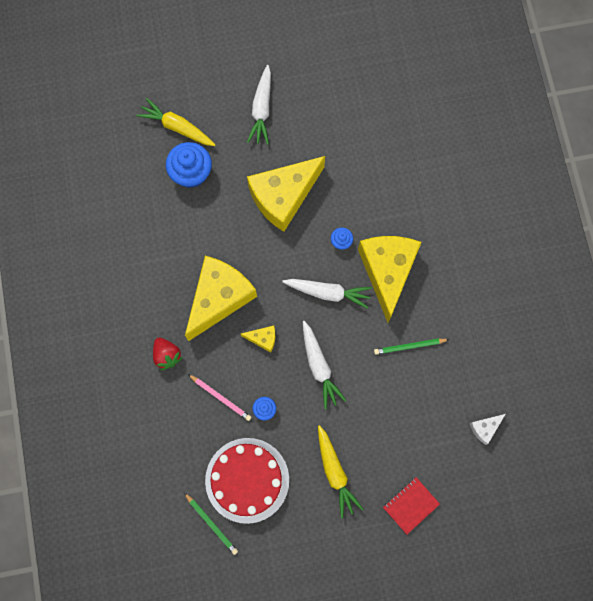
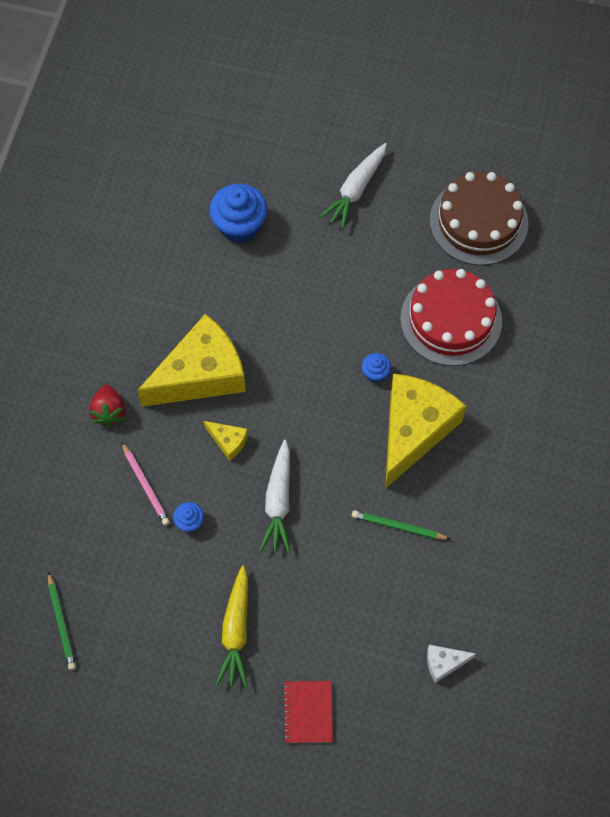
camera: 25 degrees right, 10 degrees down
yellow carrot [136,98,215,146] -> none
red cake [205,438,289,524] -> red cake moved to [400,269,502,366]
yellow cheese [247,156,325,232] -> none
white carrot [282,279,372,309] -> none
red notebook [383,477,440,534] -> red notebook turned 75 degrees counterclockwise [283,681,333,743]
none -> brown cake [430,172,529,265]

